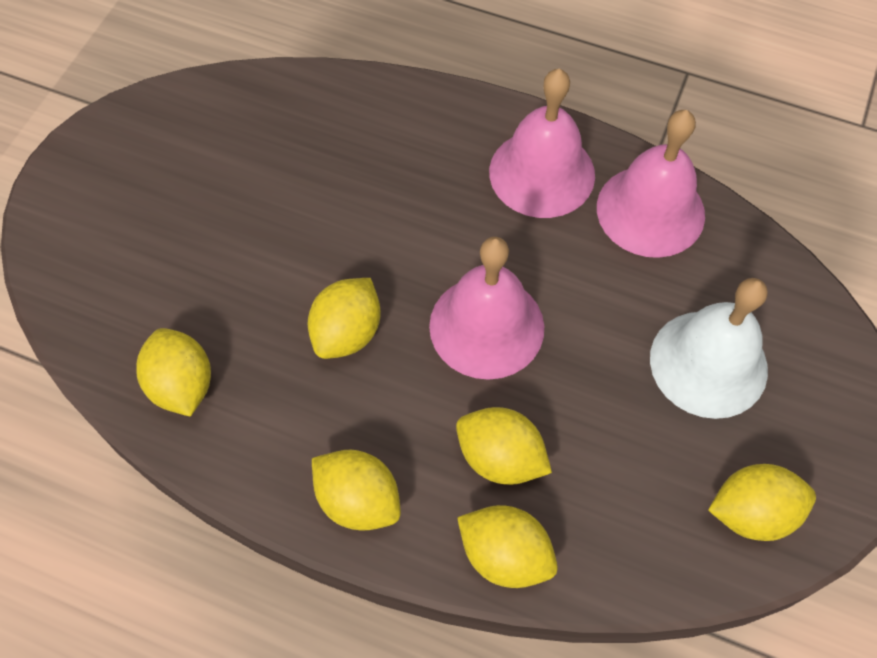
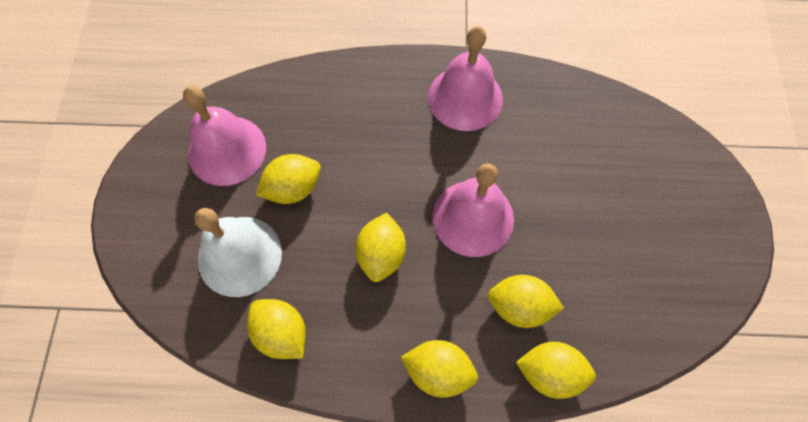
camera: 20 degrees left, 5 degrees up
pink bell [597,110,705,258] -> pink bell moved to [183,86,266,186]
white bell [650,278,768,419] -> white bell moved to [194,208,282,297]
yellow lemon [708,464,816,541] -> yellow lemon moved to [256,154,321,204]

